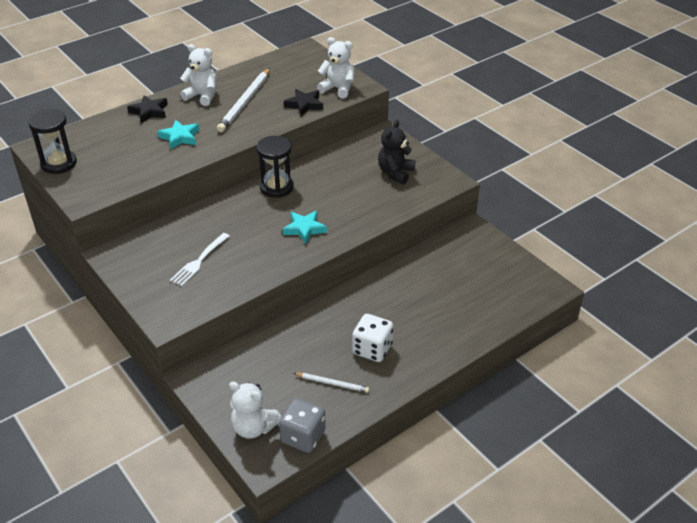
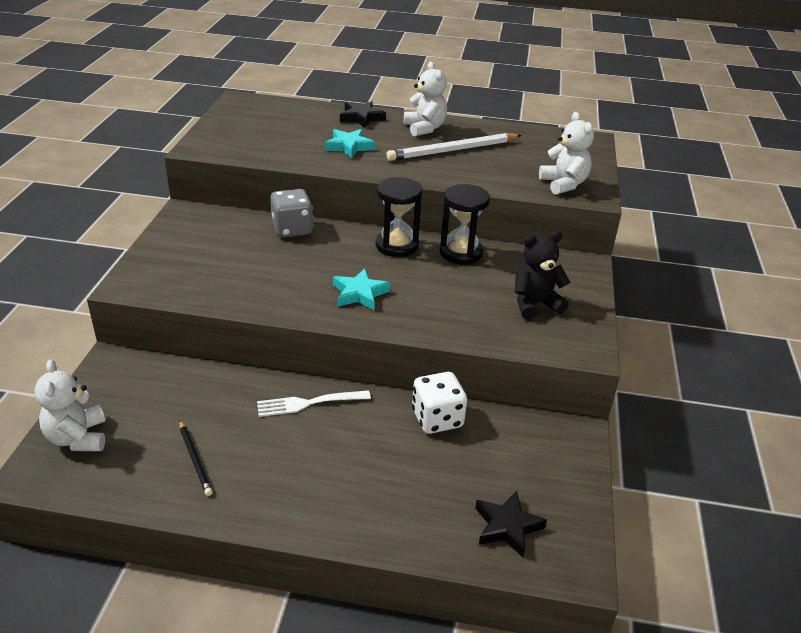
camera: 45 degrees right, 5 degrees down
black hourglass [28,109,77,174] -> black hourglass moved to [440,184,490,264]
white fork [170,233,230,286] -> white fork moved to [257,390,371,417]
grey dice [279,398,326,453] -> grey dice moved to [270,189,313,238]
black star [284,89,323,116] -> black star moved to [475,491,547,558]
white pencil [293,373,369,393] -> black pencil [179,420,213,496]
white dice [352,314,393,362] -> white dice moved to [412,372,467,434]

